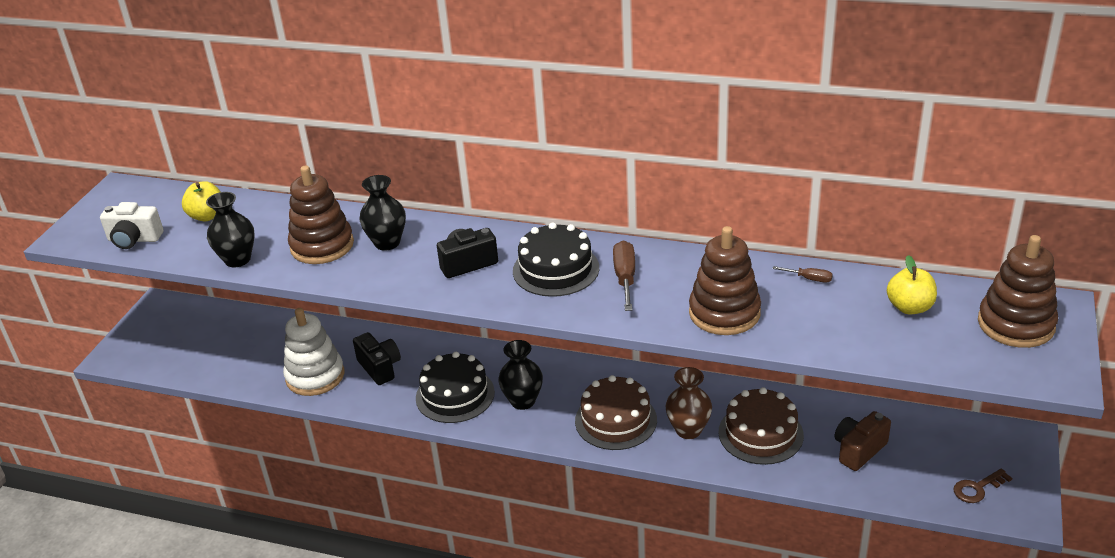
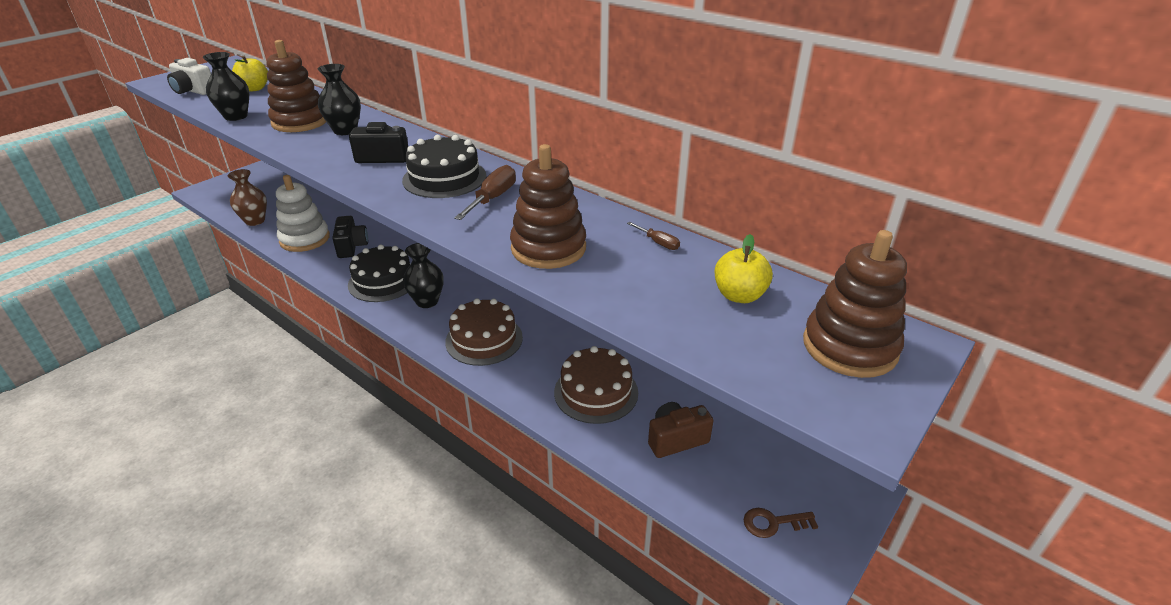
camera: 20 degrees right, 0 degrees up
brown vase [666,367,712,439] -> brown vase moved to [228,169,267,226]

